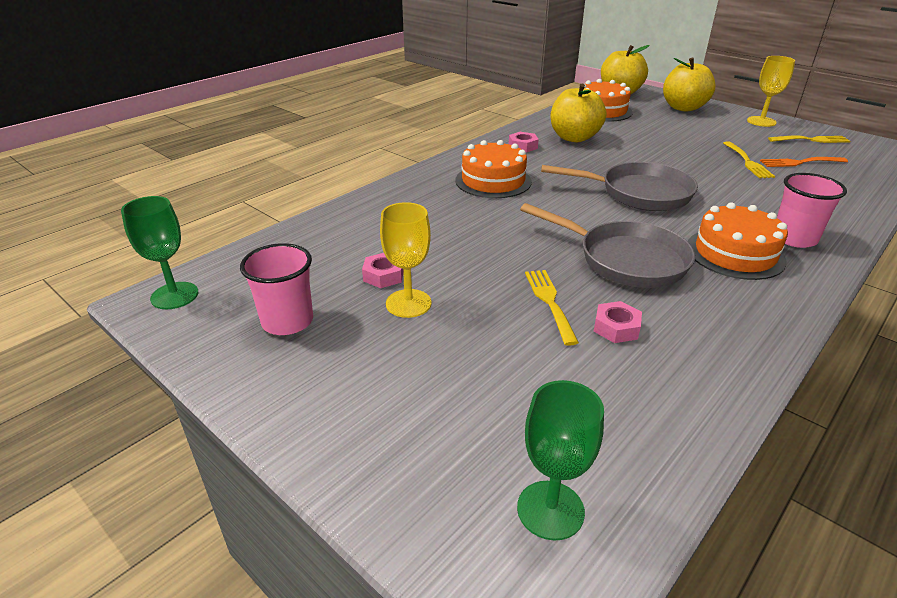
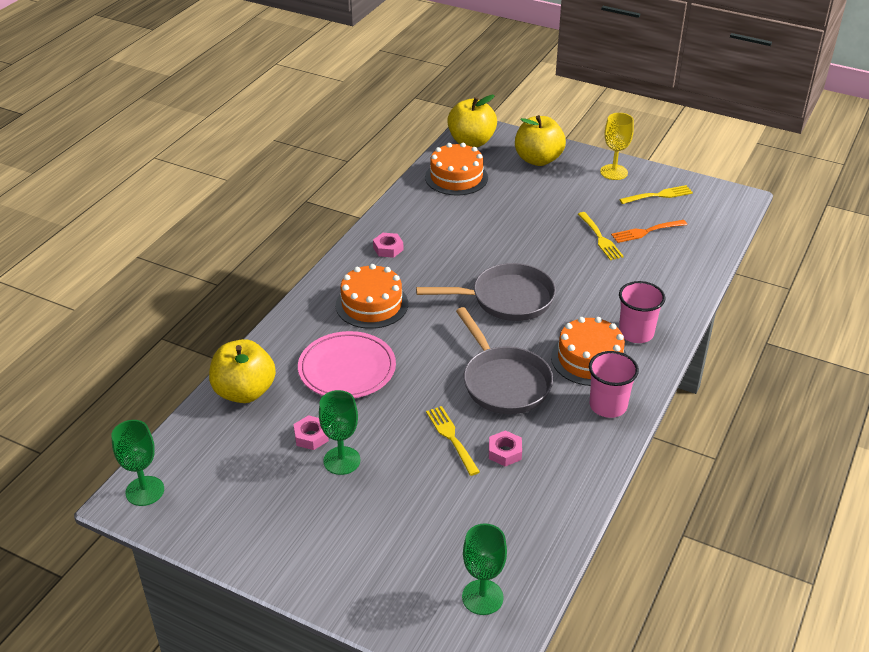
camera: 15 degrees left, 5 degrees up
pink cup [240,243,313,335] -> pink cup moved to [589,351,639,418]
yellow goblet [380,202,432,318] -> green goblet [319,390,360,475]
grey pan [520,203,695,288] -> grey pan turned 45 degrees clockwise [456,307,553,414]
yellow apple [551,84,606,142] -> yellow apple moved to [209,339,276,403]
none -> pink plate [298,331,396,398]

